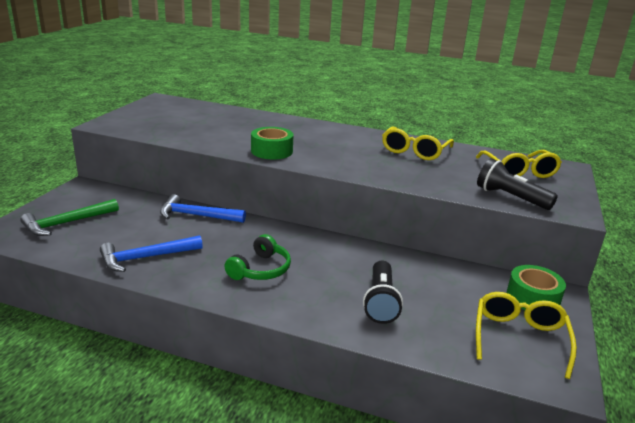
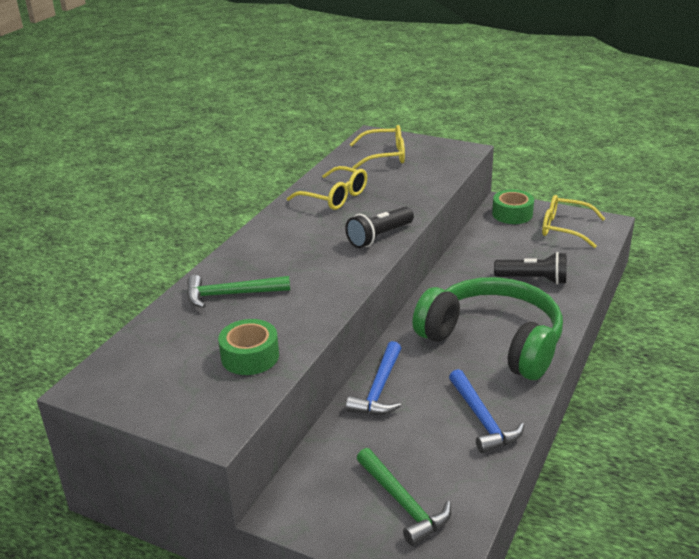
camera: 80 degrees left, 5 degrees up
green headphones [224,234,291,280] -> green headphones [412,277,563,380], size x2.19
green tape [251,127,294,159] -> green tape moved to [218,319,279,375]
black flashlight [477,158,558,210] -> black flashlight moved to [345,207,414,248]
none -> green hammer [187,275,290,308]

